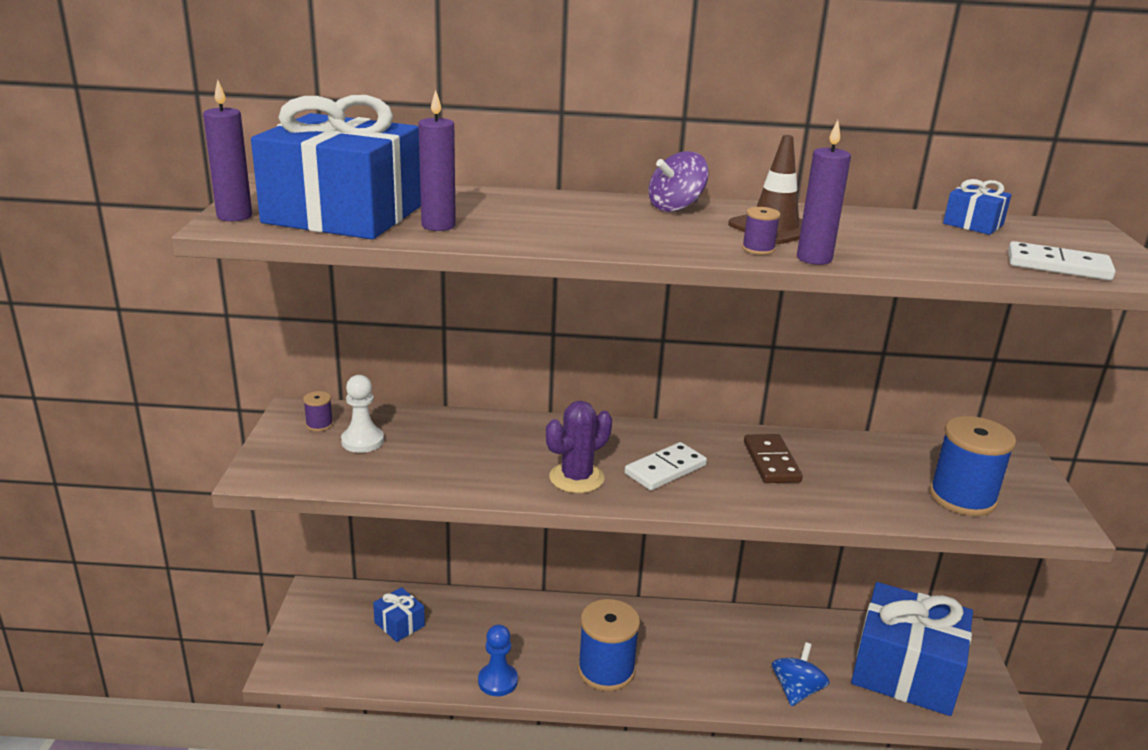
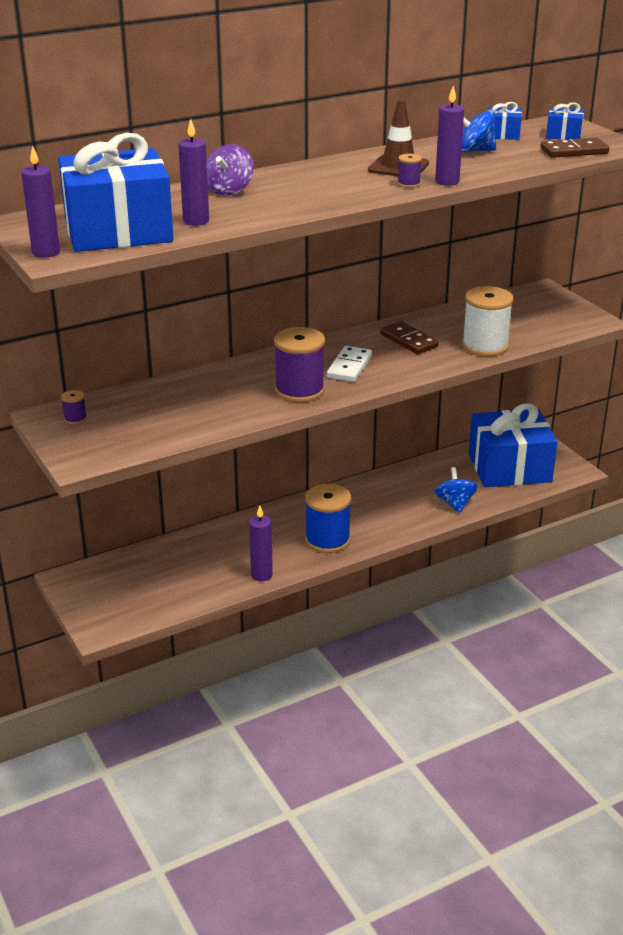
camera: 30 degrees left, 5 degrees up
white pawn [341,375,384,453] -> none
blue gift [373,587,425,642] -> blue gift moved to [546,102,584,140]
blue pawn [478,625,518,696] -> purple candle [249,505,273,581]
purple cactus [546,401,612,493] -> purple spool [274,327,325,402]
purple spinning top [648,151,709,212] -> purple spinning top moved to [206,144,254,196]
blue spool [929,416,1016,516] -> none
white domino [1008,241,1115,280] -> brown domino [540,138,609,158]
none -> blue spinning top [461,111,496,152]
none -> white spool [462,286,514,357]

